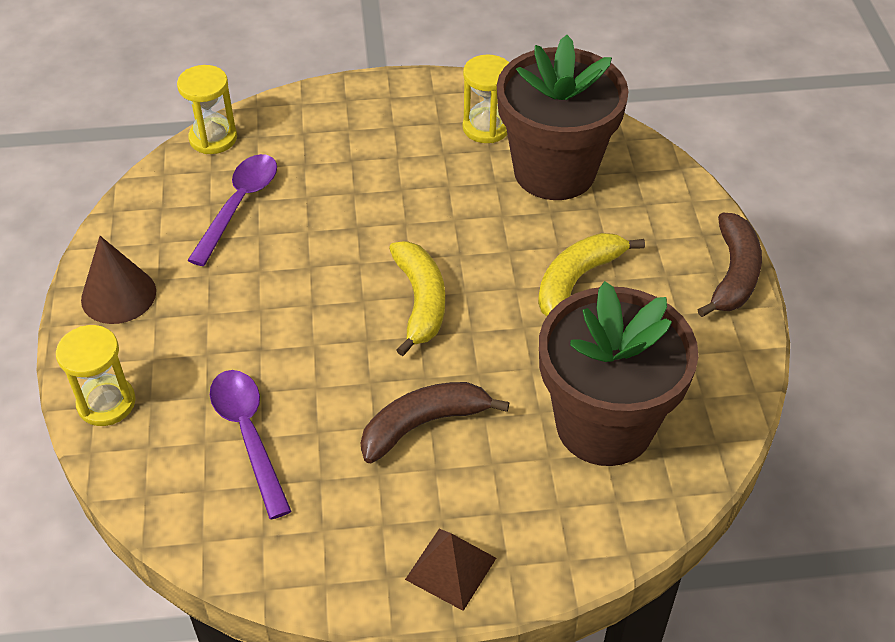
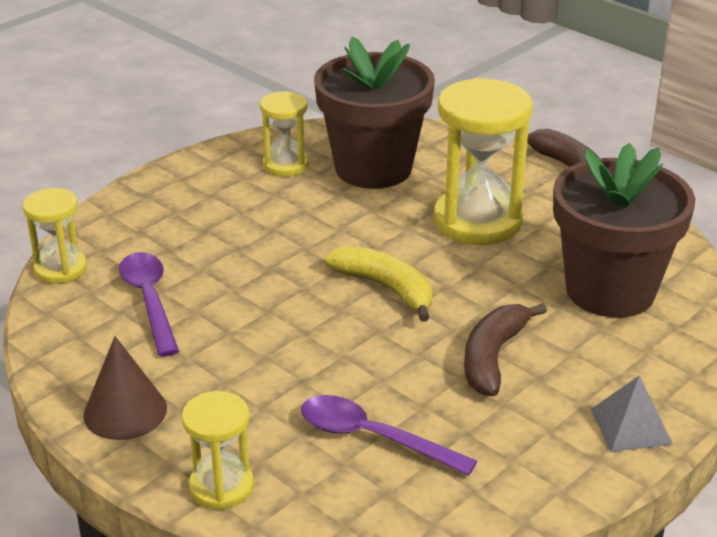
camera: 40 degrees left, 15 degrees down
brown pyramid [405,529,496,611] -> grey pyramid [591,375,673,452]
yellow banana [538,233,645,316] -> yellow hourglass [433,78,533,245]

